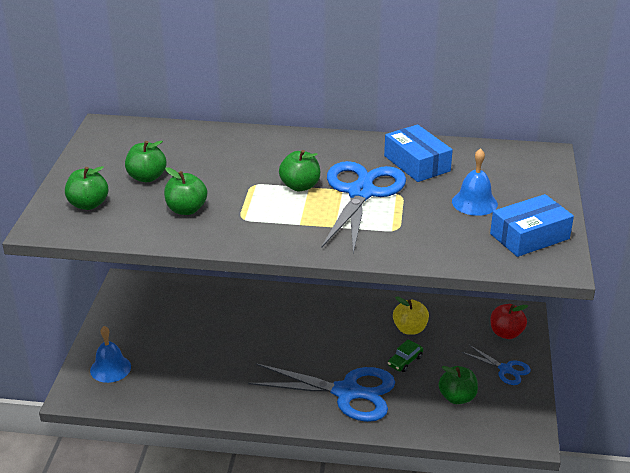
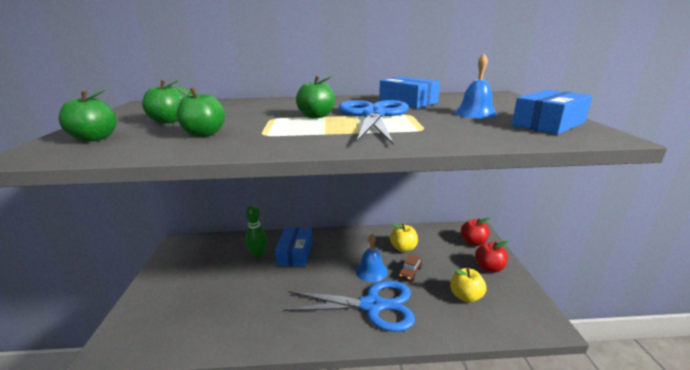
camera: 10 degrees left, 10 degrees down
blue bell [90,326,131,383] -> blue bell moved to [355,234,388,282]
green car [388,339,423,372] -> brown car [398,254,422,281]
green apple [439,366,478,404] -> yellow apple [450,268,486,303]
blue scissors [462,345,531,385] -> red apple [475,241,509,273]
none -> green bowling pin [246,205,267,258]
none -> blue box [275,227,313,267]

